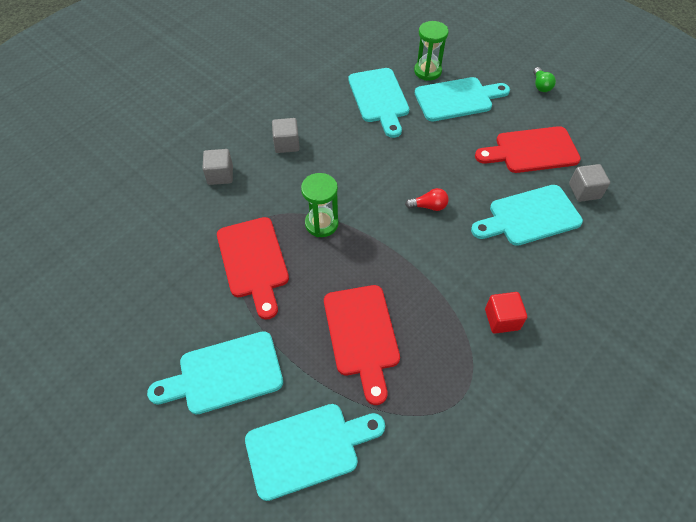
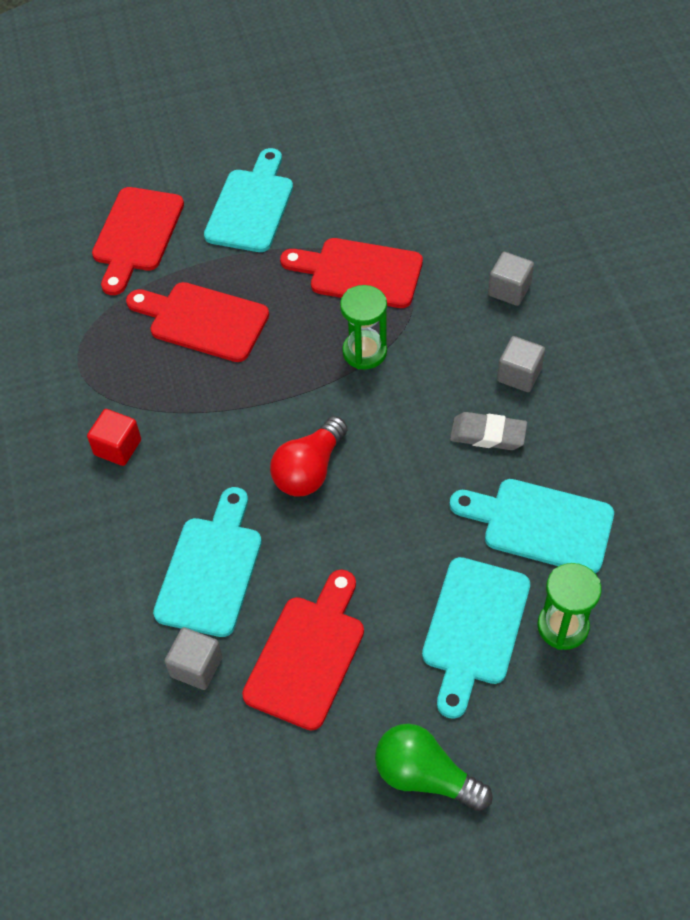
camera: 125 degrees right, 0 degrees up
turquoise cutting board [245,404,385,501] -> red cutting board [92,187,184,295]
red light bulb [405,188,449,211] -> red light bulb [270,416,348,496], size x1.74
green light bulb [533,67,556,92] -> green light bulb [375,724,492,811], size x1.74
none -> grey eraser [450,412,527,450]

